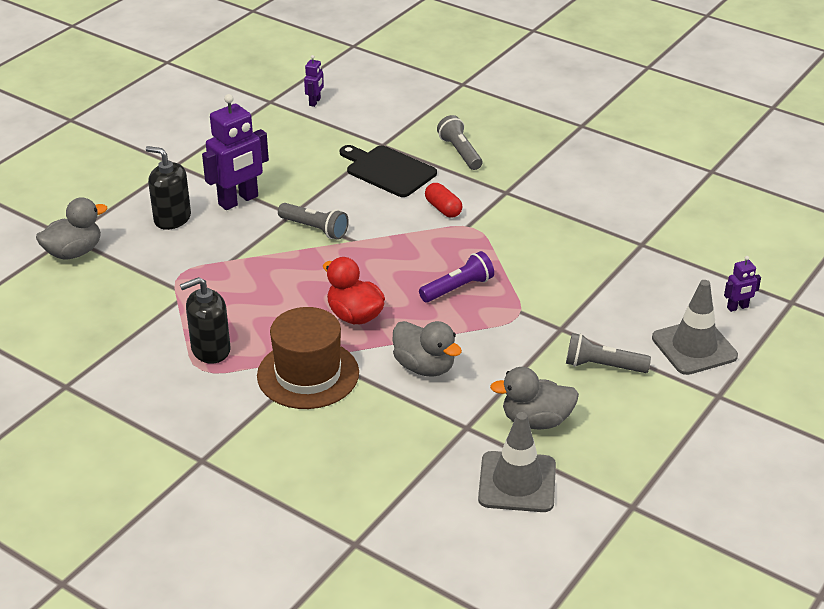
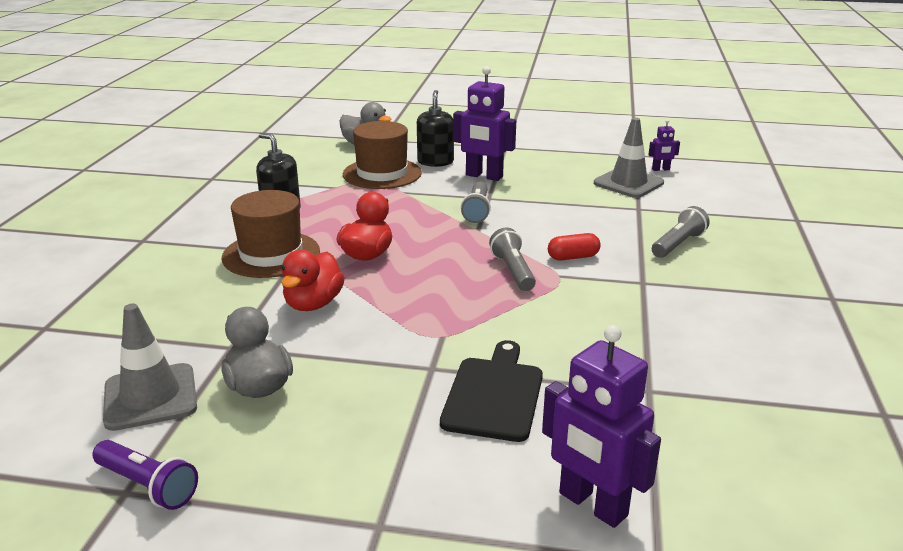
camera: 65 degrees right, 10 degrees down
black cutting board [340,145,437,197] -> black cutting board moved to [440,340,543,442]
grey duck [393,321,462,377] -> red duck [281,250,344,311]
purple flashlight [419,251,494,302] -> purple flashlight moved to [92,440,198,510]
red capsule [425,183,462,218] -> red capsule turned 45 degrees clockwise [548,233,601,260]
grey flashlight [566,333,651,373] -> grey flashlight moved to [489,228,536,291]
grey traffic cone [652,280,738,375] -> grey traffic cone moved to [594,118,664,198]
purple robot [724,256,761,312] -> purple robot [542,325,661,528], size x2.09
none -> brown hat [343,121,422,189]

